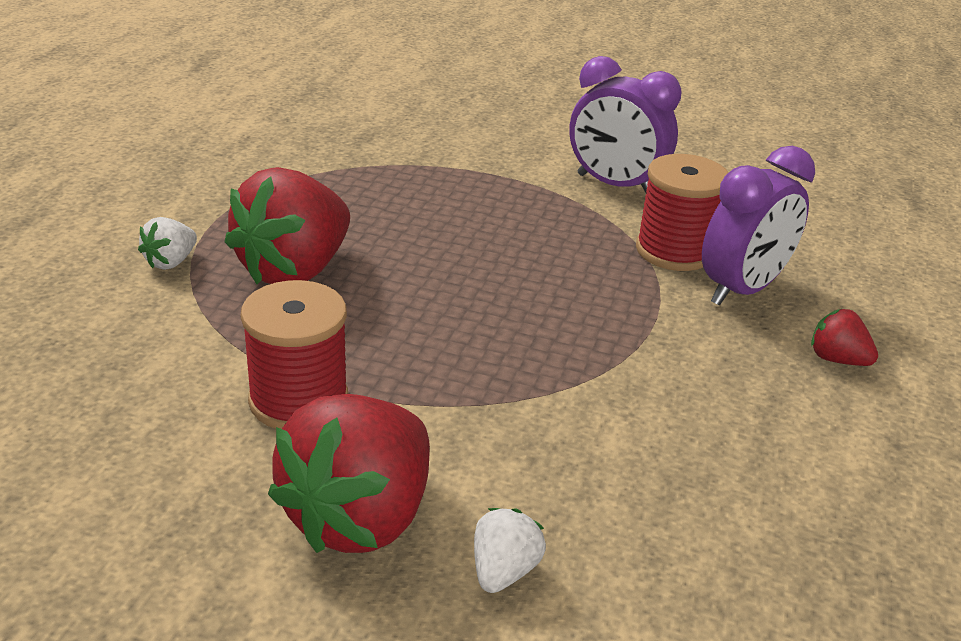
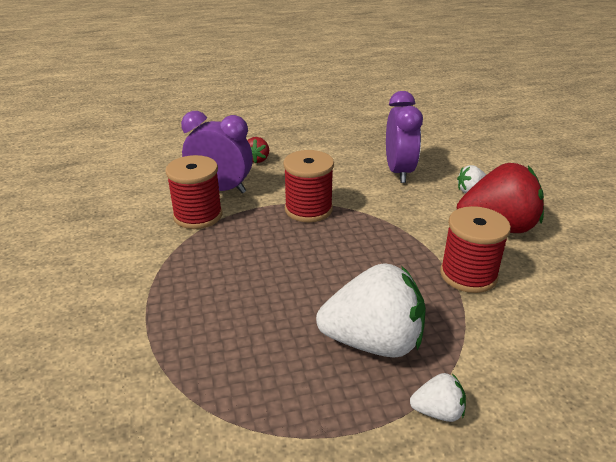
camera: 120 degrees left, 0 degrees up
red strawberry [225,167,350,284] -> white strawberry [316,263,426,358]
purple clock [569,56,682,193] -> purple clock moved to [386,91,423,183]
none -> red spool [283,150,334,222]

